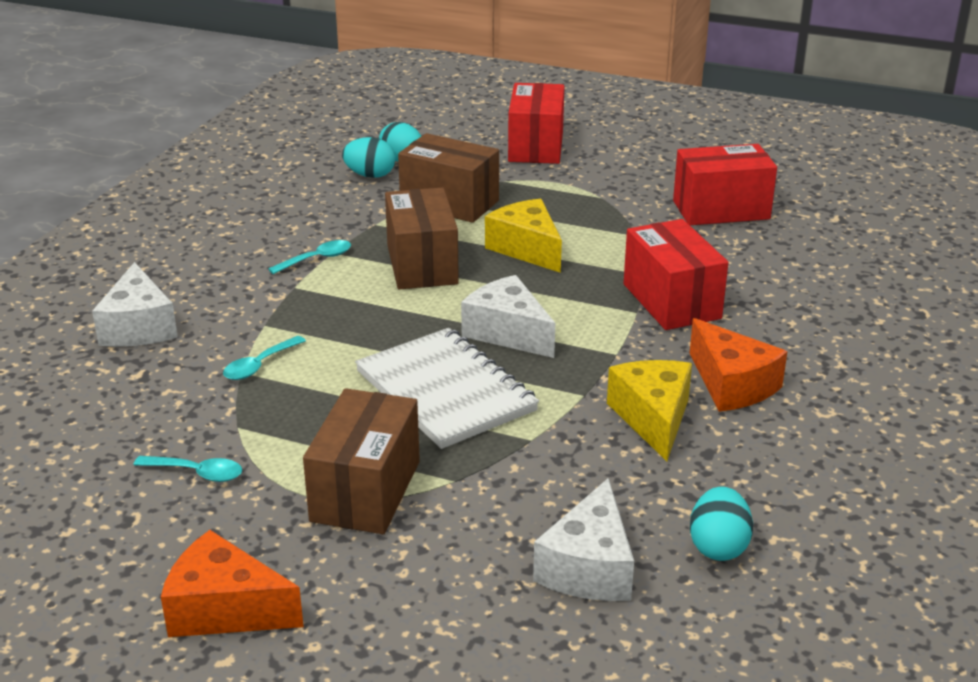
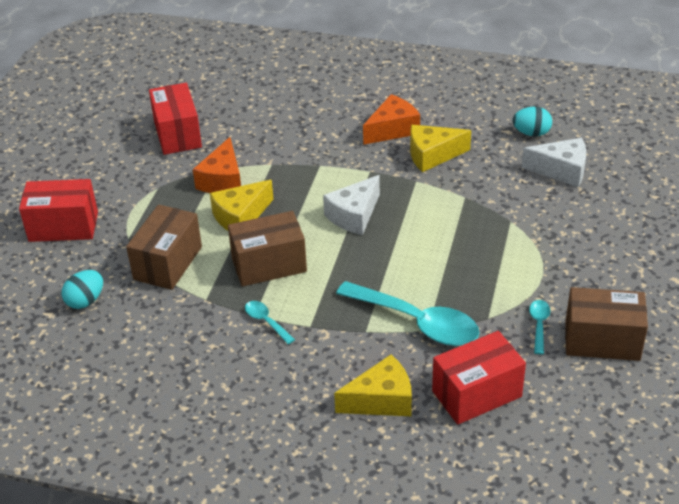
camera: 95 degrees left, 10 degrees up
white cheese [92,262,178,347] -> yellow cheese [334,354,412,416]
orange cheese [161,530,304,637] -> orange cheese moved to [193,137,241,193]
turquoise spoon [223,336,306,380] -> turquoise spoon [336,281,479,346], size x2.24
brown box [303,388,420,534] -> brown box moved to [565,287,648,361]
turquoise egg [342,137,395,178] -> none
white notebook [355,328,539,449] -> none
red box [624,219,728,330] -> red box moved to [432,331,526,425]

